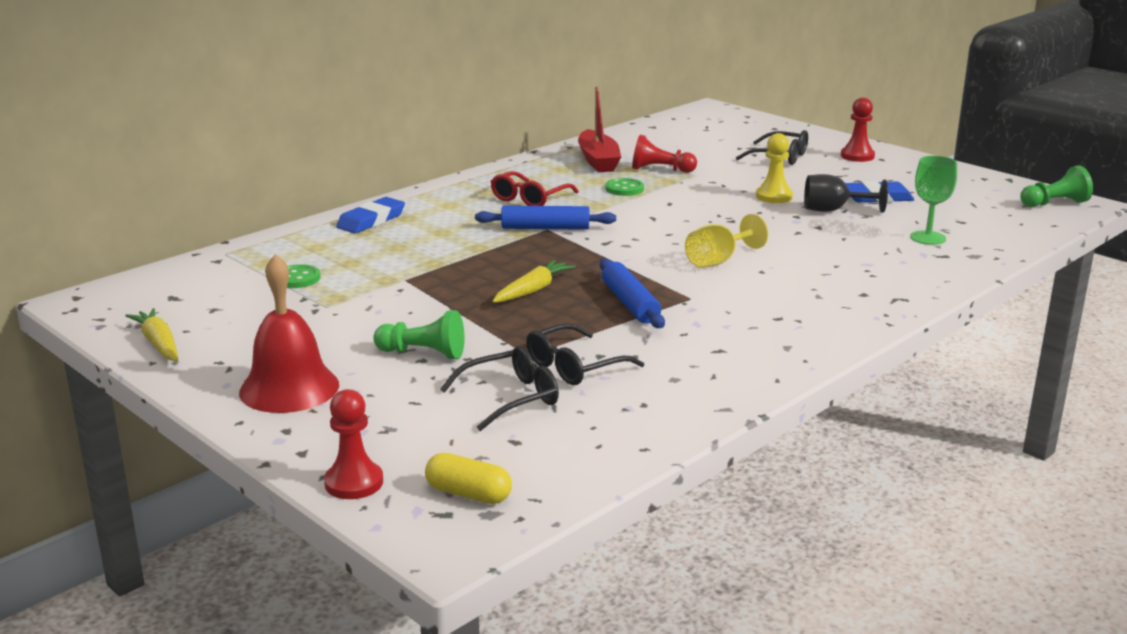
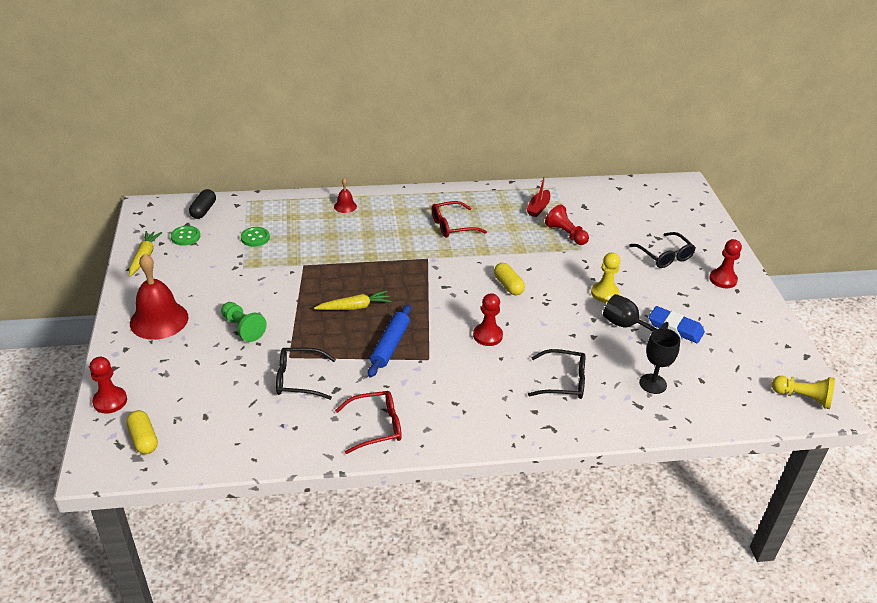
camera: 35 degrees right, 15 degrees up
blue eraser [336,197,405,234] -> red bell [334,178,357,213]
black glasses [440,346,559,431] -> black glasses moved to [528,349,585,399]
blue rolling pin [475,206,616,230] -> none
red boat [578,86,621,172] -> red boat [527,176,550,217], size x0.64
green button [605,178,644,196] -> green button moved to [171,226,200,246]
yellow goblet [685,214,768,268] -> red pawn [473,293,503,346]
green goblet [910,156,957,245] -> black goblet [639,328,680,394]
green pawn [1020,165,1093,207] -> yellow pawn [772,376,835,409]
none -> black capsule [189,189,216,219]
none -> red glasses [335,391,402,454]
none -> yellow capsule [494,263,525,295]

